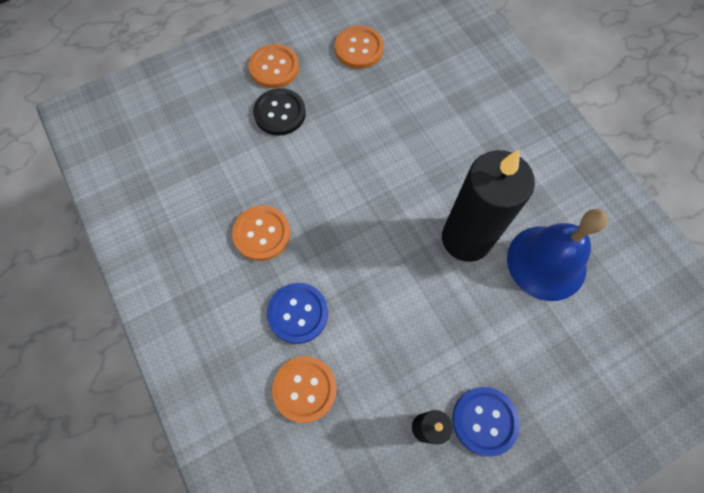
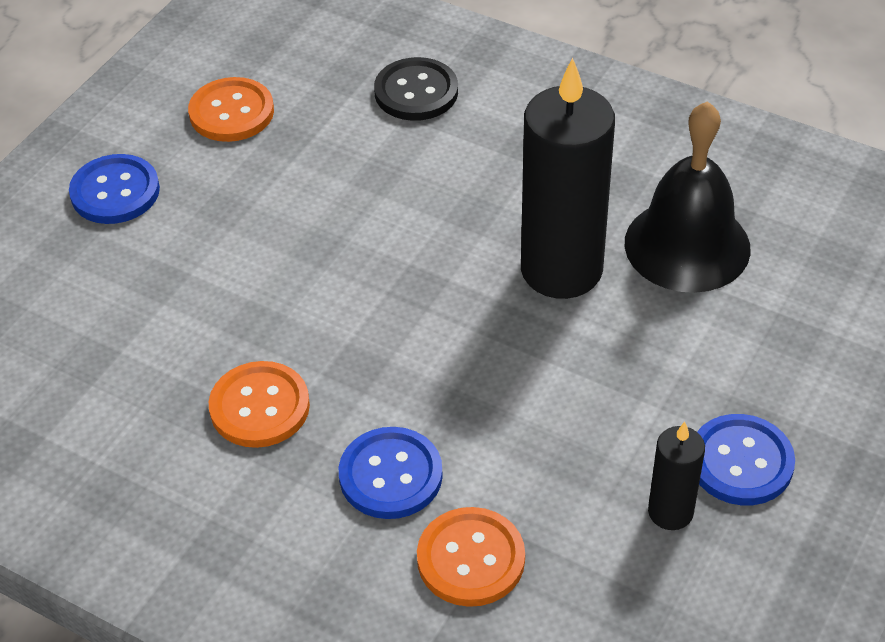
camera: 30 degrees left, 20 degrees down
orange button [249,44,299,88] -> blue button [69,154,160,224]
black button [253,88,306,136] -> black button moved to [374,57,458,121]
blue bell [507,209,608,301] -> black bell [625,101,751,293]

